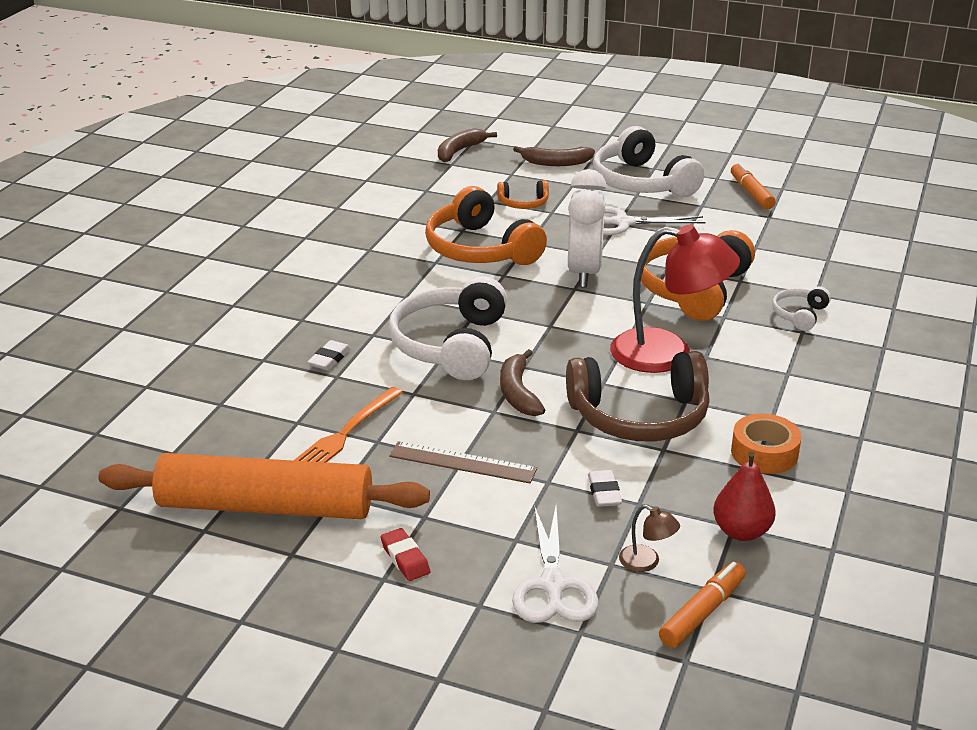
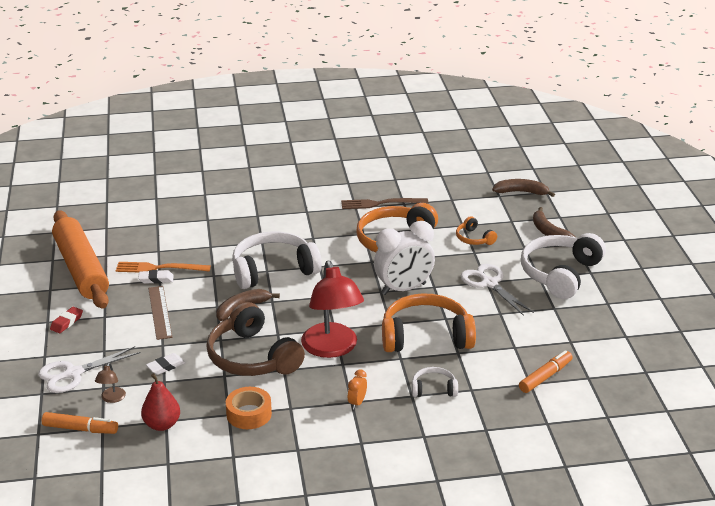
camera: 60 degrees right, 0 degrees up
white eraser [308,340,351,370] -> white eraser moved to [138,270,174,284]
orange marker [731,162,776,209] -> orange marker moved to [519,350,573,393]
none -> brown fork [341,198,428,209]
none -> orange clock [347,369,367,410]

